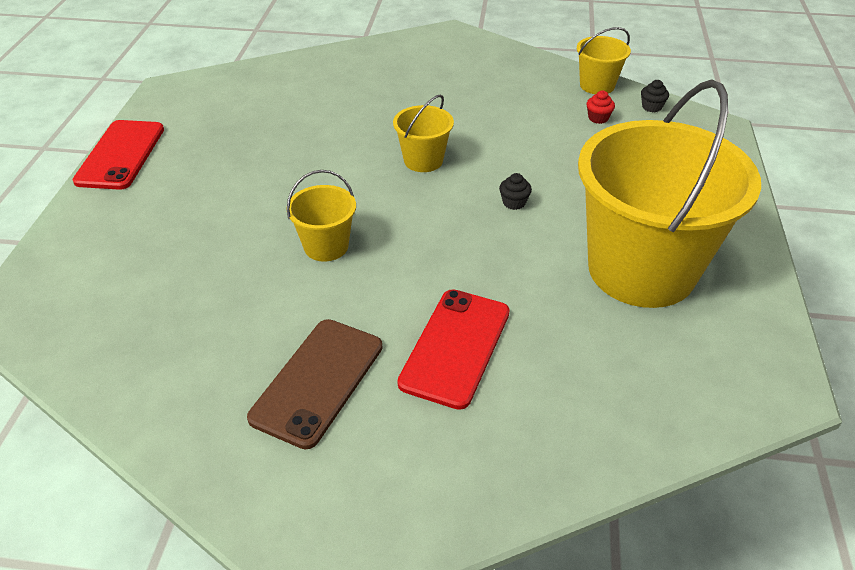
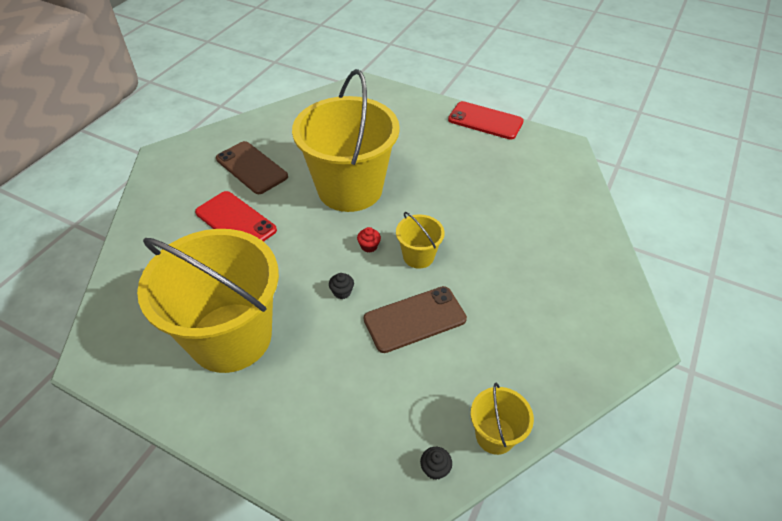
camera: 110 degrees right, 5 degrees up
yellow bucket [286,170,356,262] -> yellow bucket [292,69,400,212], size x2.31
red cupcake [586,91,615,124] -> red cupcake moved to [357,227,381,253]
none -> brown phone [363,286,467,353]

